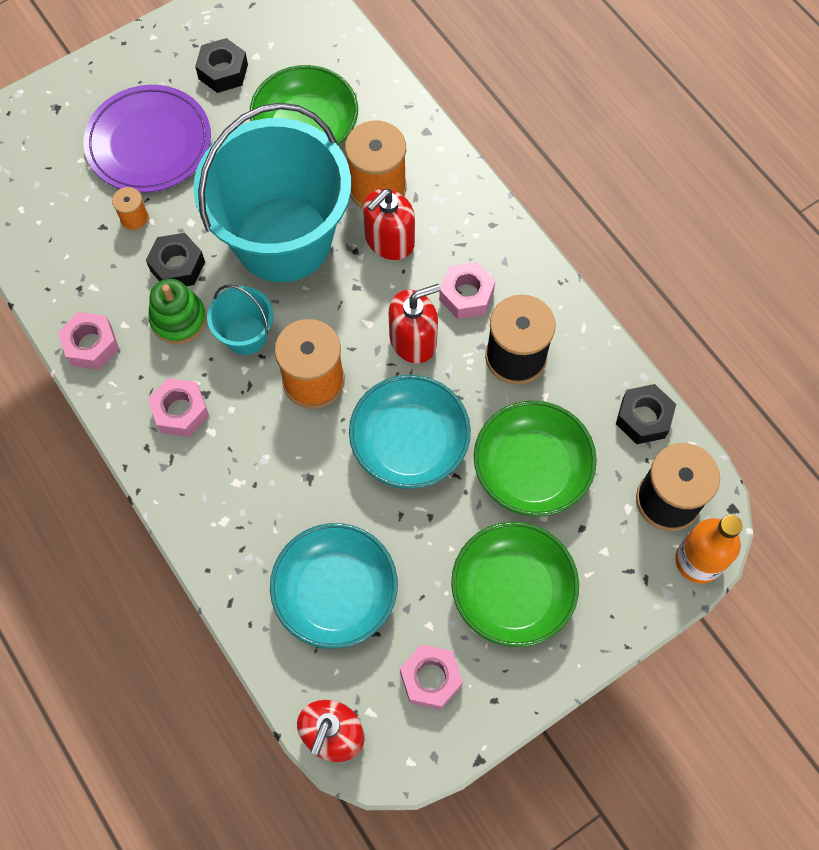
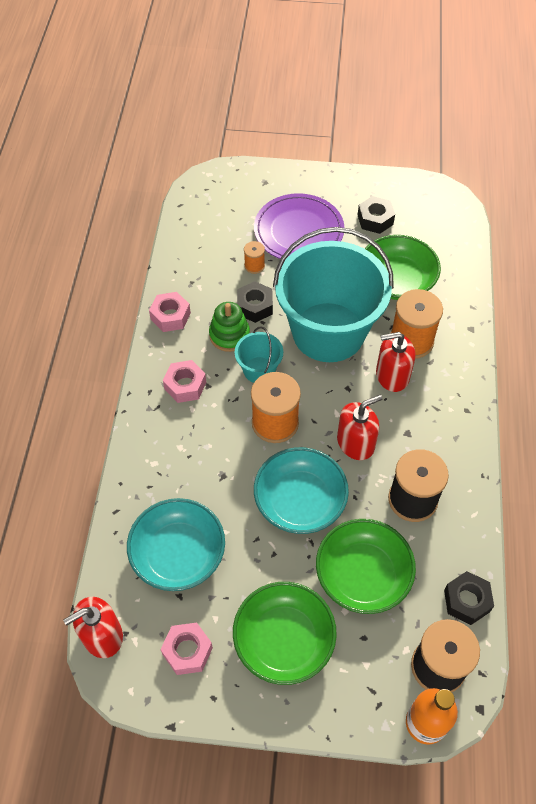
camera: 40 degrees right, 10 degrees down
red soap dispenser [389,284,441,363] -> red soap dispenser turned 45 degrees counterclockwise [337,395,382,460]
pink nut [439,262,495,319] -> none

